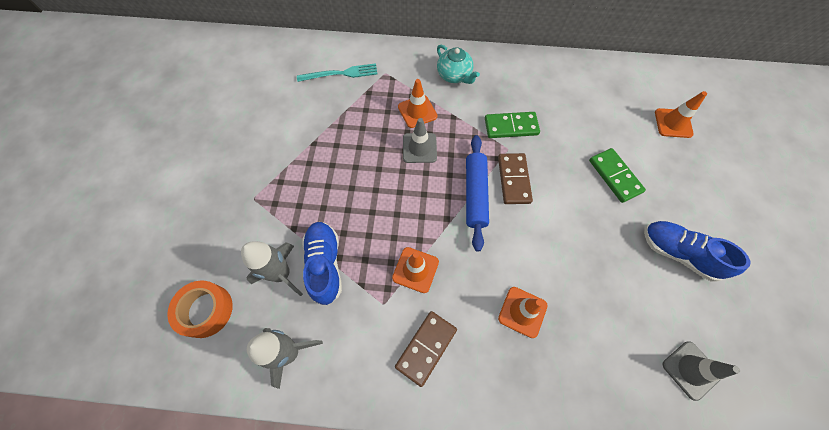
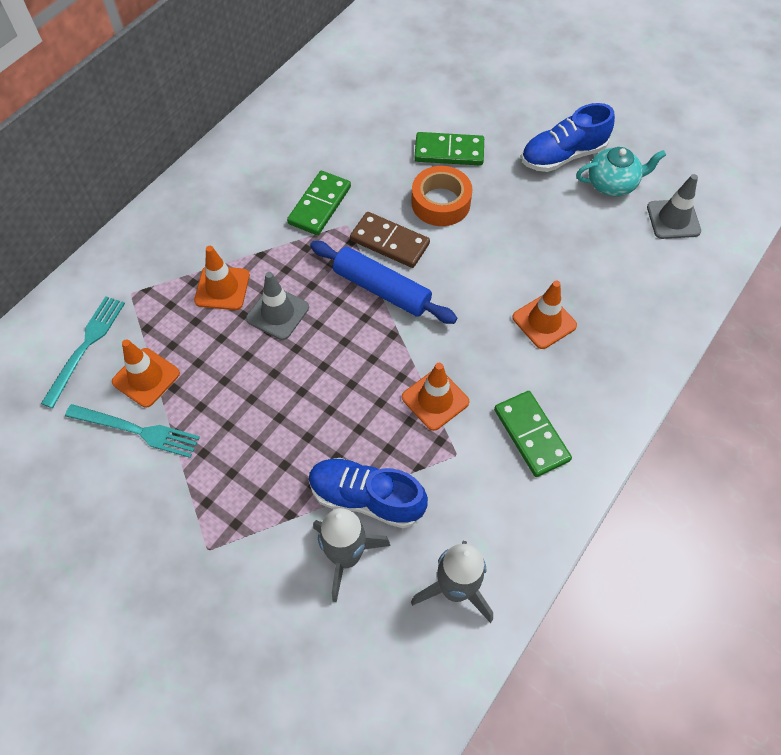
camera: 60 degrees left, 5 degrees down
orange tape [167,281,233,338] -> orange tape moved to [411,166,472,226]
brown domino [395,311,457,387] -> green domino [494,391,572,477]
turquoise teapot [437,45,480,84] -> turquoise teapot moved to [576,147,666,196]
orange traffic cone [655,91,707,138] -> orange traffic cone moved to [112,339,180,407]
none -> turquoise fork [65,404,200,458]

